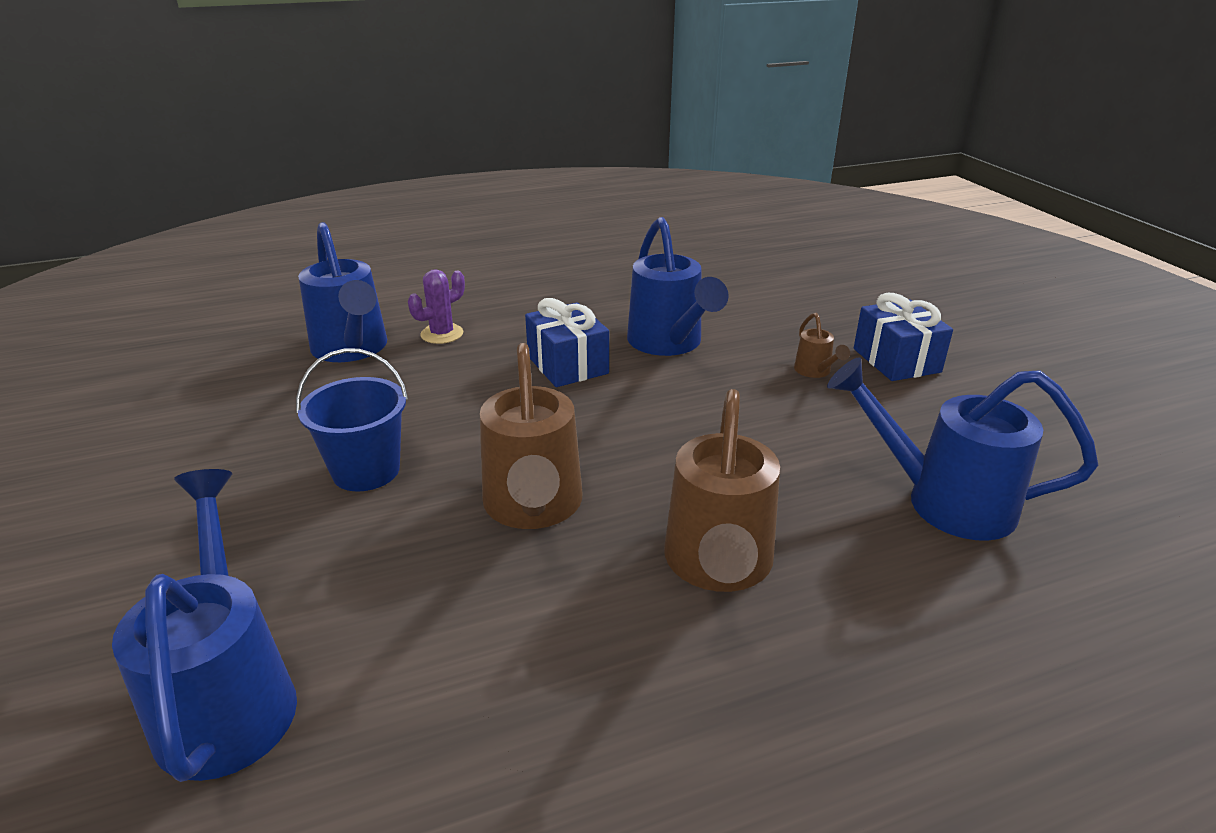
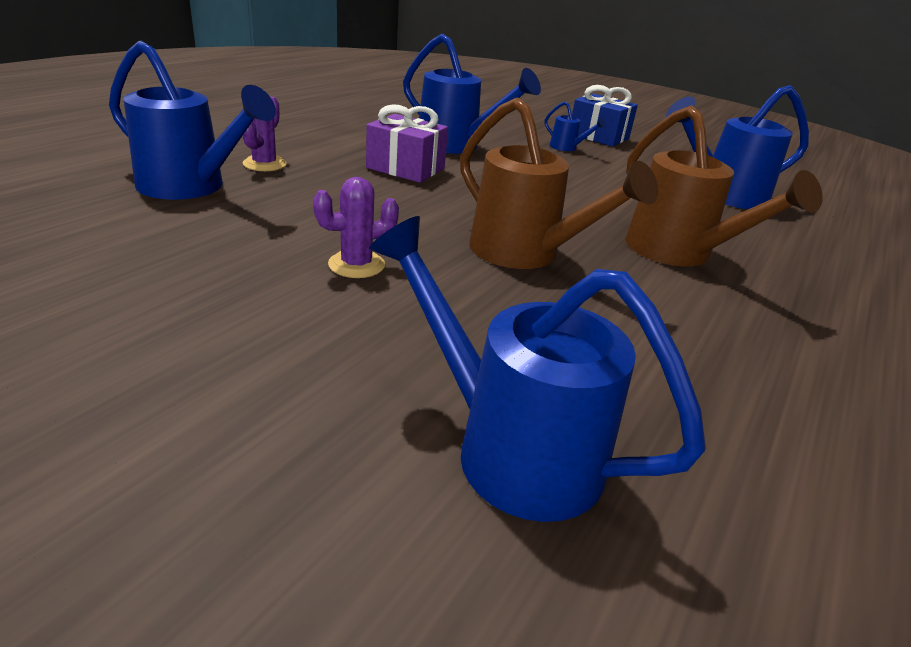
camera: 40 degrees left, 0 degrees up
blue bucket [296,348,408,491] -> purple cactus [313,177,399,278]
blue gift [525,298,609,387] -> purple gift [366,104,448,183]
brown watering can [794,313,850,378] -> blue watering can [545,101,606,151]

